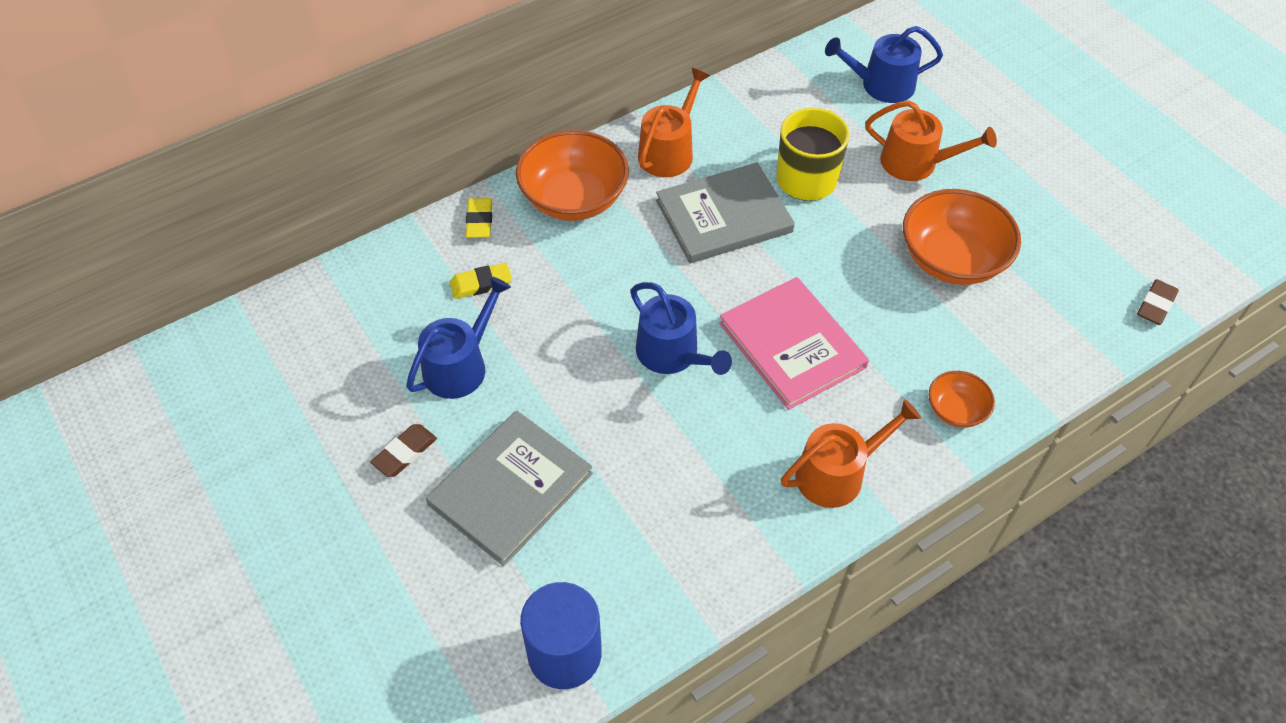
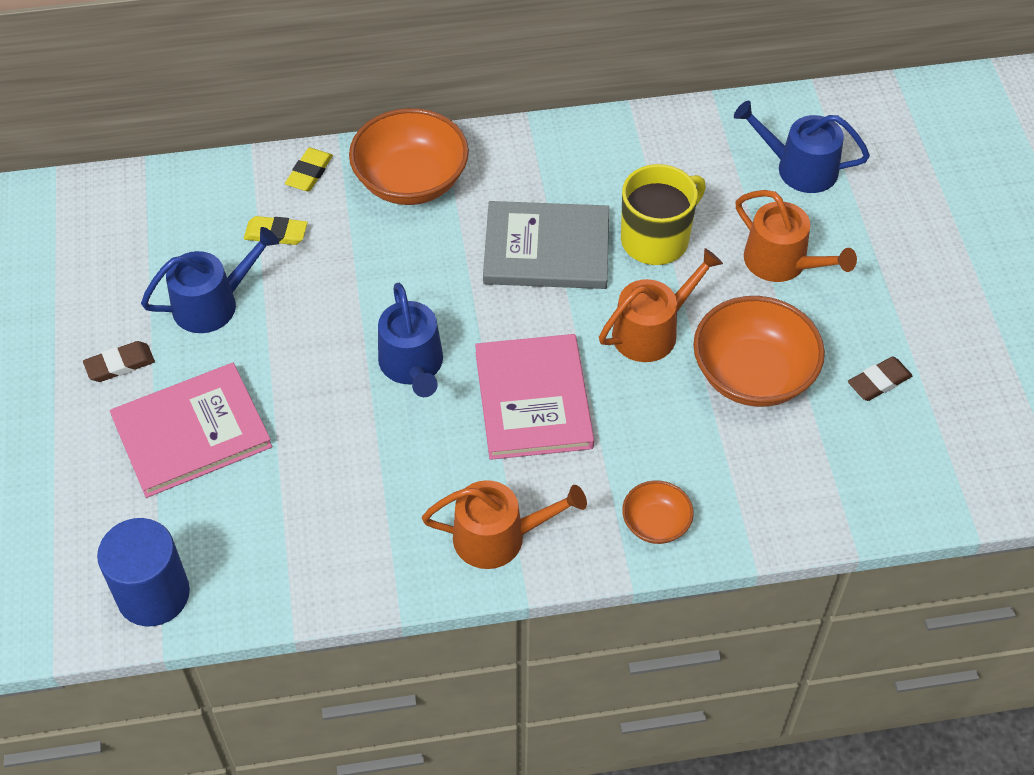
camera: 25 degrees right, 0 degrees up
grey book [426,411,593,566] -> pink book [110,363,272,498]
orange watering can [638,68,710,177] -> orange watering can moved to [599,248,723,362]
brown eraser [1137,279,1179,325] -> brown eraser moved to [848,357,913,401]

